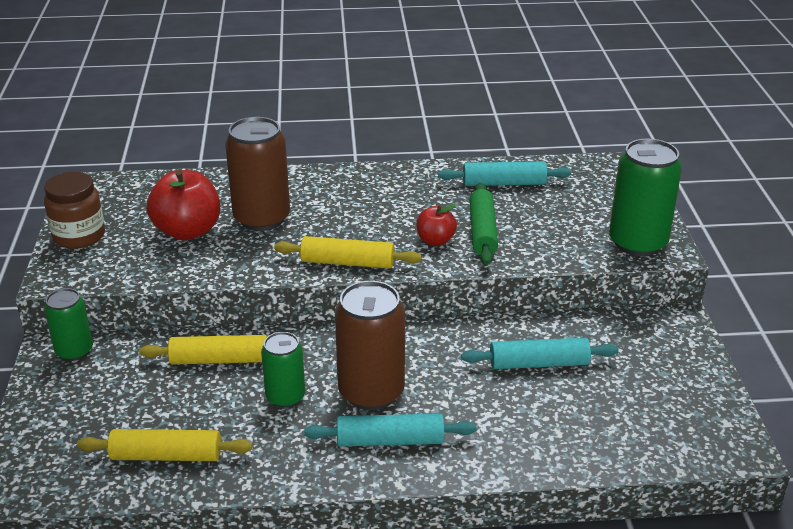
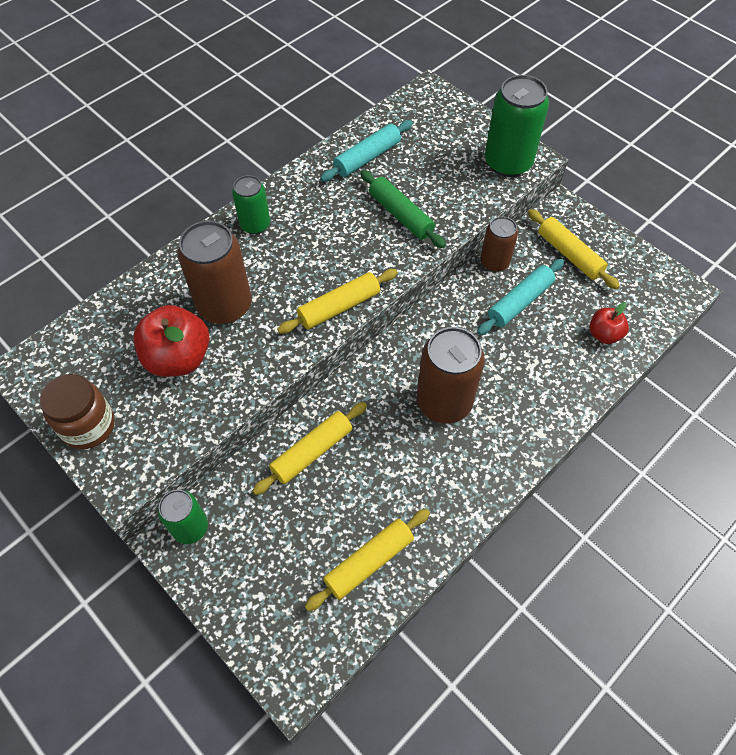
camera: 40 degrees left, 25 degrees up
green can [261,332,305,408] -> green can moved to [232,175,270,234]
turquoise rolling pin [304,413,476,447] -> none
red apple [416,204,457,246] -> red apple moved to [589,302,629,344]
none -> brown can [480,216,518,272]
none -> yellow rolling pin [528,209,620,289]

